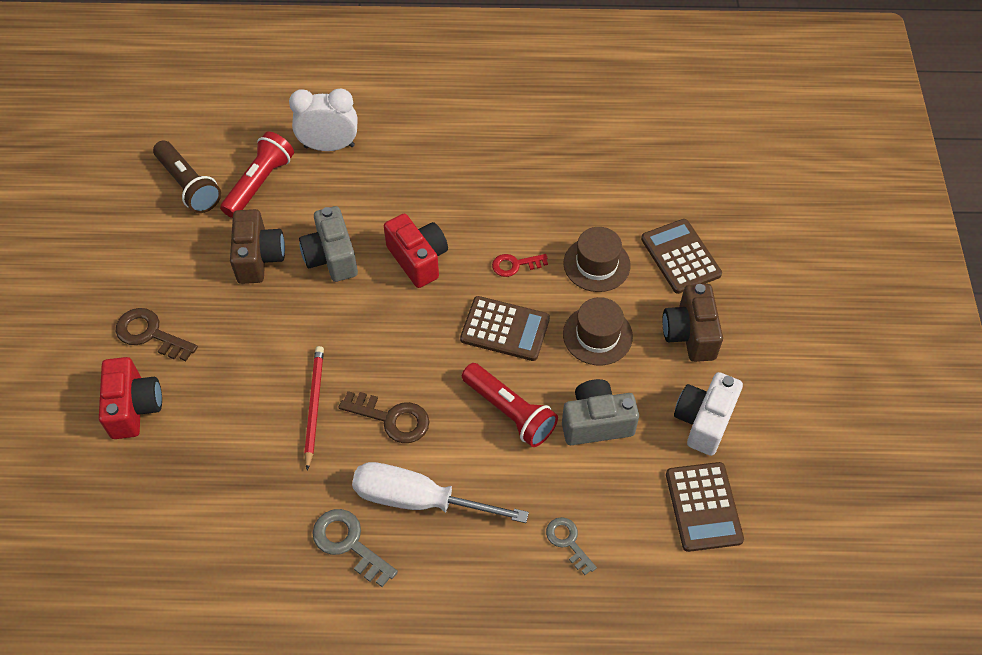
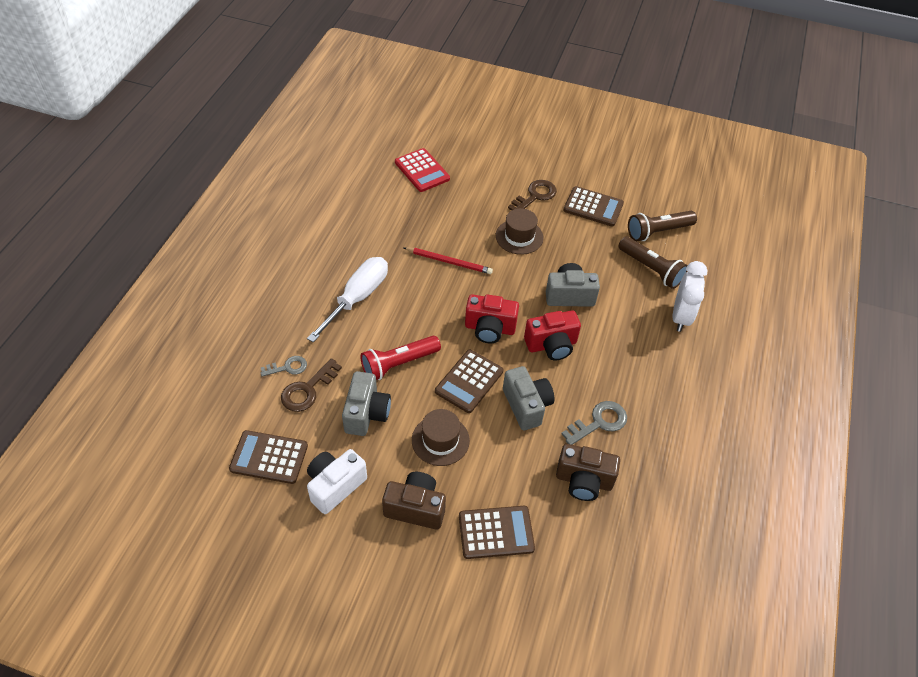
camera: 105 degrees right, 5 degrees down
red camera [99,357,162,439] -> red camera moved to [465,294,519,343]
red flashlight [220,131,294,218] -> brown flashlight [618,236,688,289]
brown camera [230,209,285,284] -> brown camera moved to [556,444,620,501]
grey key [313,509,398,587] -> grey key moved to [561,401,627,445]
brown key [338,391,429,443] -> brown key moved to [281,358,342,412]
red key [492,254,548,277] -> grey camera [503,366,555,430]
brown hat [563,227,631,292] -> brown hat moved to [496,208,544,255]
white camera [674,372,743,456] -> white camera turned 90 degrees counterclockwise [307,449,367,514]
none -> red calculator [395,148,450,192]
none -> brown calculator [563,186,624,227]

